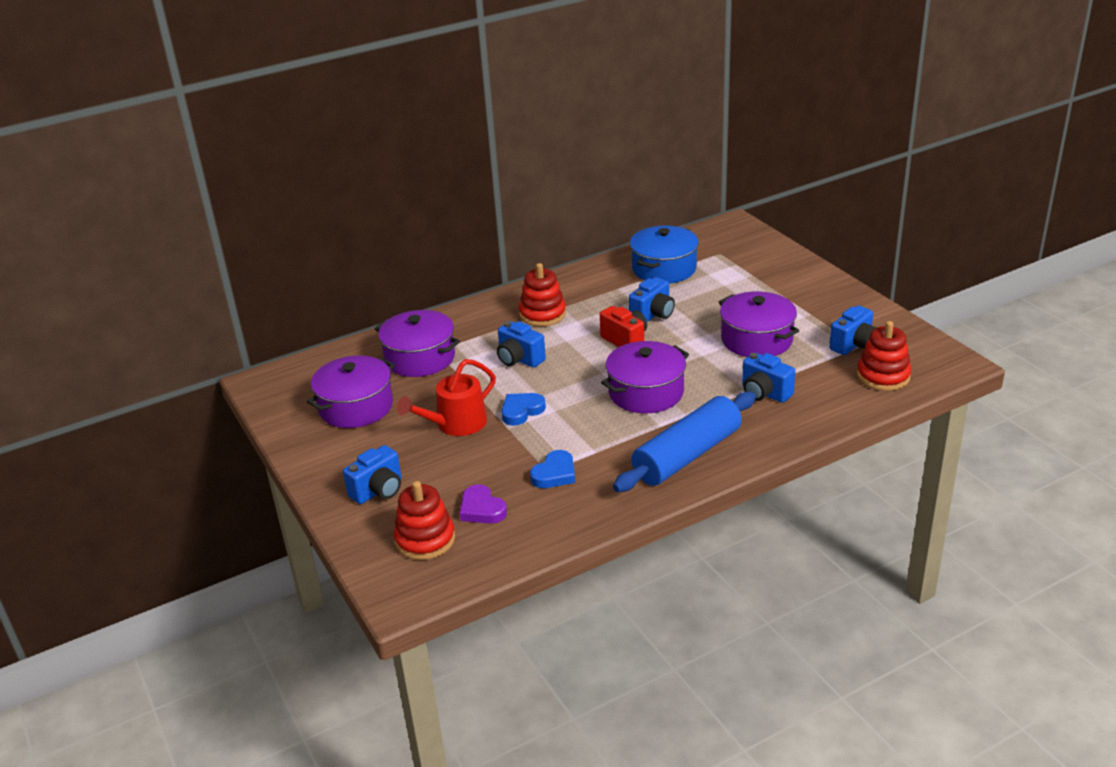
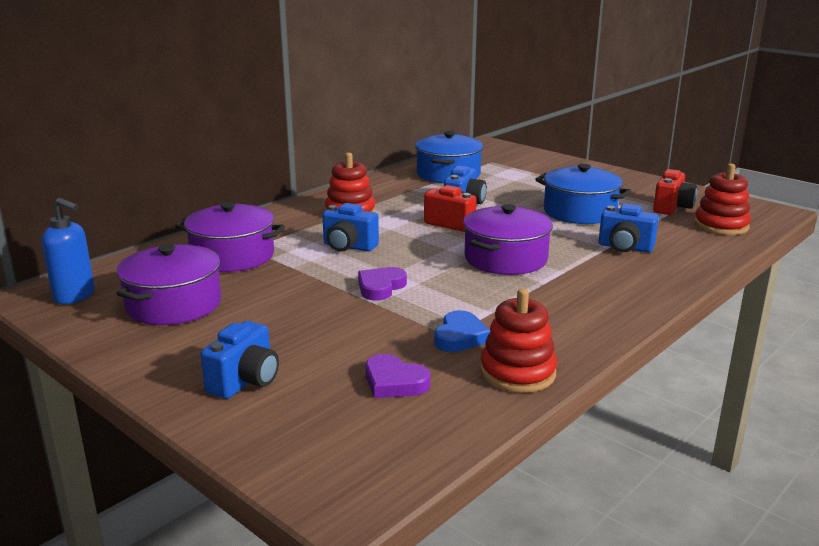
camera: 20 degrees left, 10 degrees down
red stacking toy [394,481,455,560] -> red stacking toy moved to [480,288,557,393]
red watering can [397,359,496,436] -> none
blue heart [501,393,546,426] -> purple heart [358,267,407,300]
blue rolling pin [613,392,756,492] -> none
purple pot [719,291,799,357] -> blue pot [535,164,632,224]
blue camera [829,305,876,355] -> red camera [653,169,697,215]
none -> blue soap dispenser [41,198,95,304]

